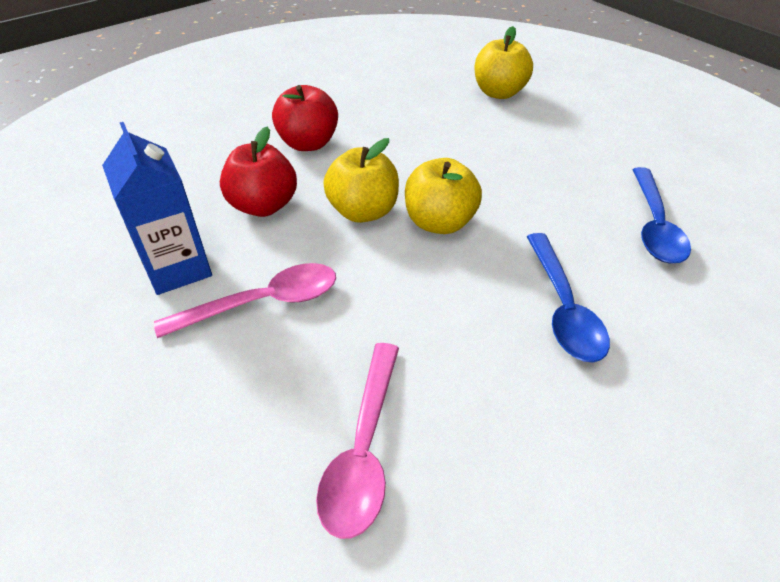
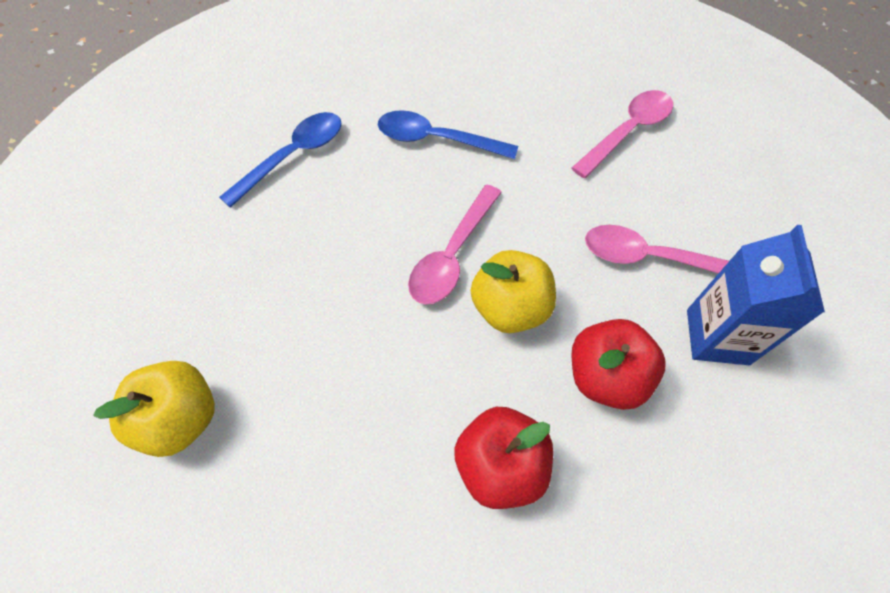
camera: 145 degrees left, 15 degrees up
yellow apple [405,158,482,234] -> pink spoon [408,185,502,304]
blue spoon [527,233,610,362] -> blue spoon turned 105 degrees counterclockwise [378,110,518,159]

